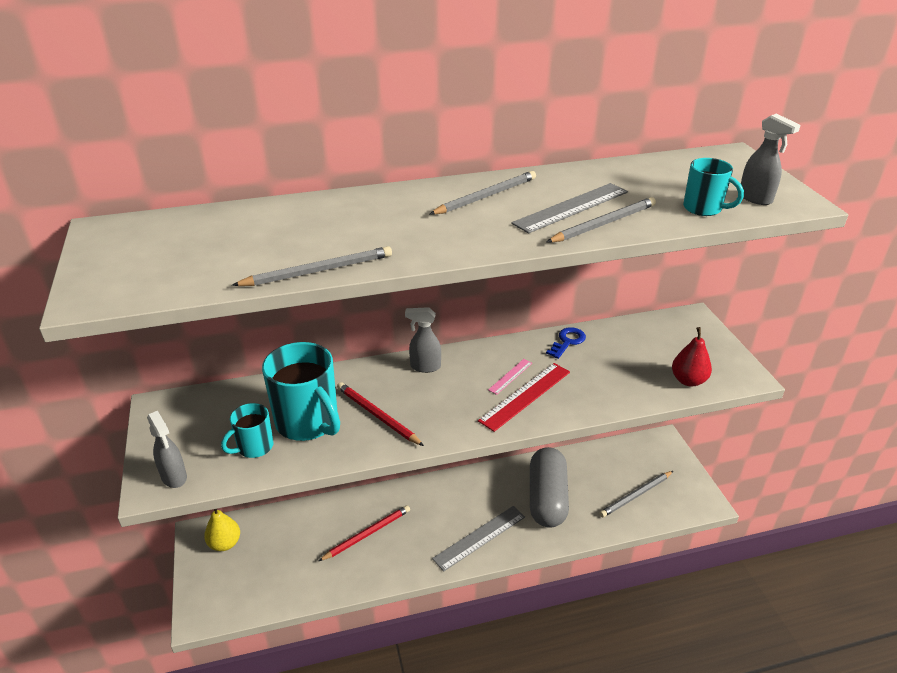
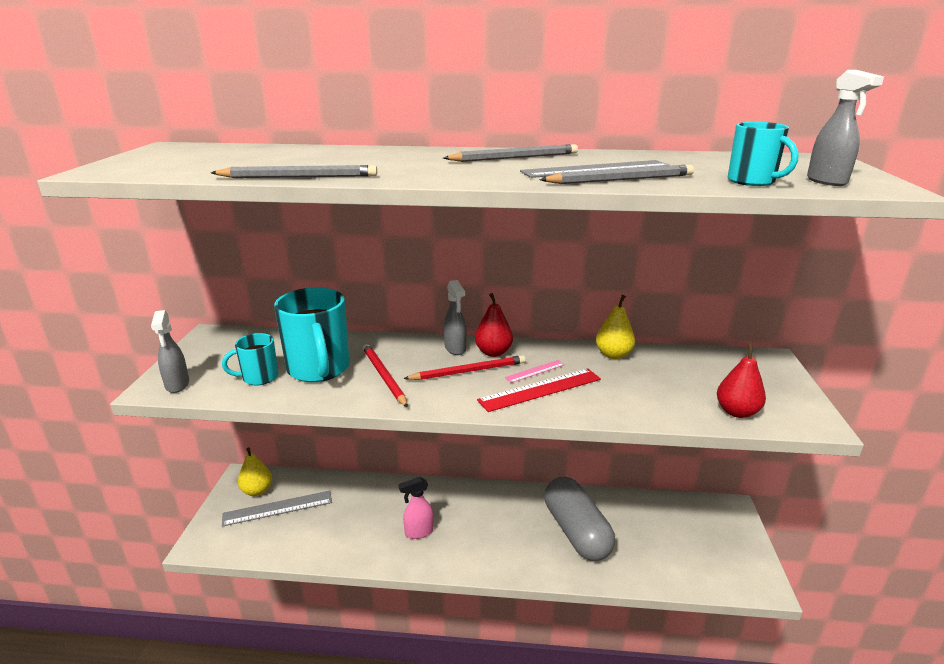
camera: 20 degrees right, 10 degrees down
red pencil [319,505,410,561] -> red pencil moved to [403,355,526,380]
grey spray bottle [405,307,441,373] -> grey spray bottle turned 135 degrees counterclockwise [444,280,467,355]
grey ruler [432,506,525,571] -> grey ruler moved to [222,491,332,527]
grey capsule [530,447,569,528] -> grey capsule turned 45 degrees counterclockwise [544,476,615,561]
blue key [546,327,586,359] -> yellow pear [596,295,635,359]
grey pencil [599,471,673,517] -> none
none -> pink spray bottle [398,477,434,539]
none -> red pear [475,293,513,357]

